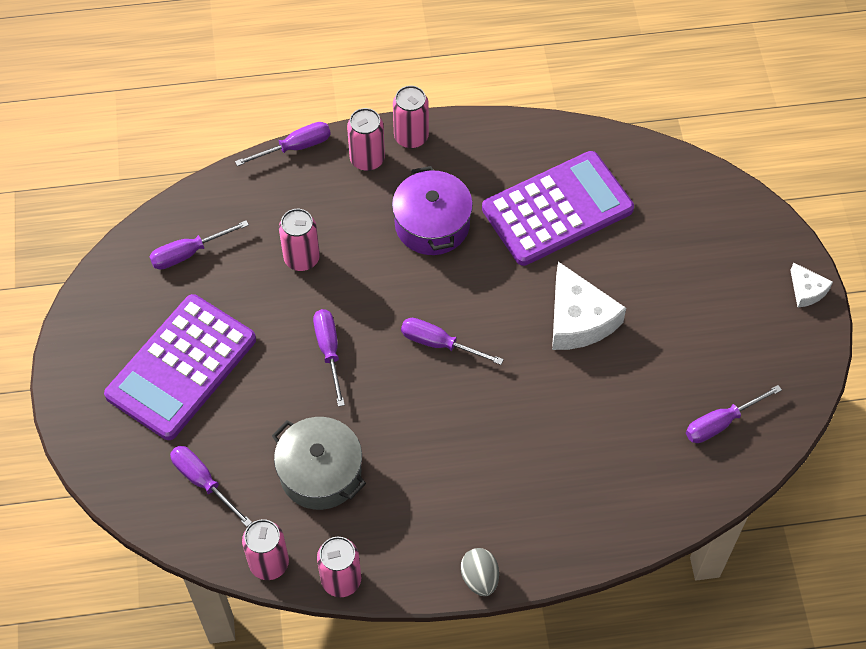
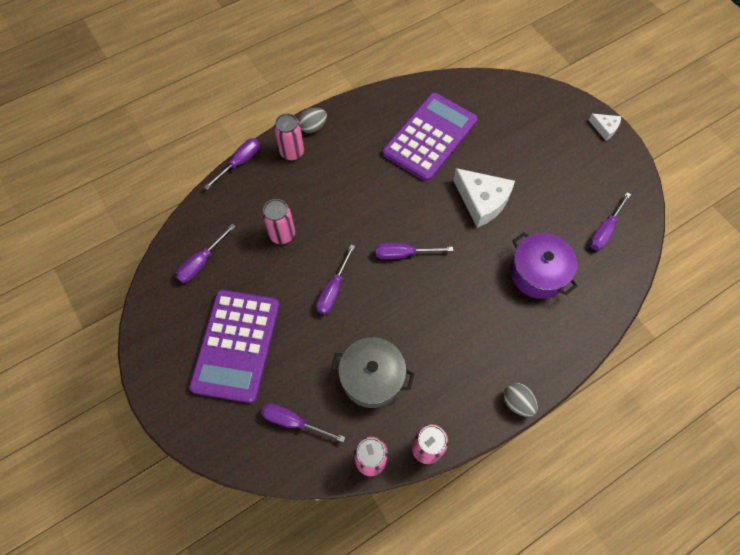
camera: 25 degrees left, 5 degrees up
purple screwdriver [313,309,345,407] -> purple screwdriver turned 120 degrees counterclockwise [316,245,355,314]
purple pot [392,166,473,255] -> purple pot moved to [510,232,578,299]
pink can [393,86,429,149] -> grey egg [298,108,327,133]

